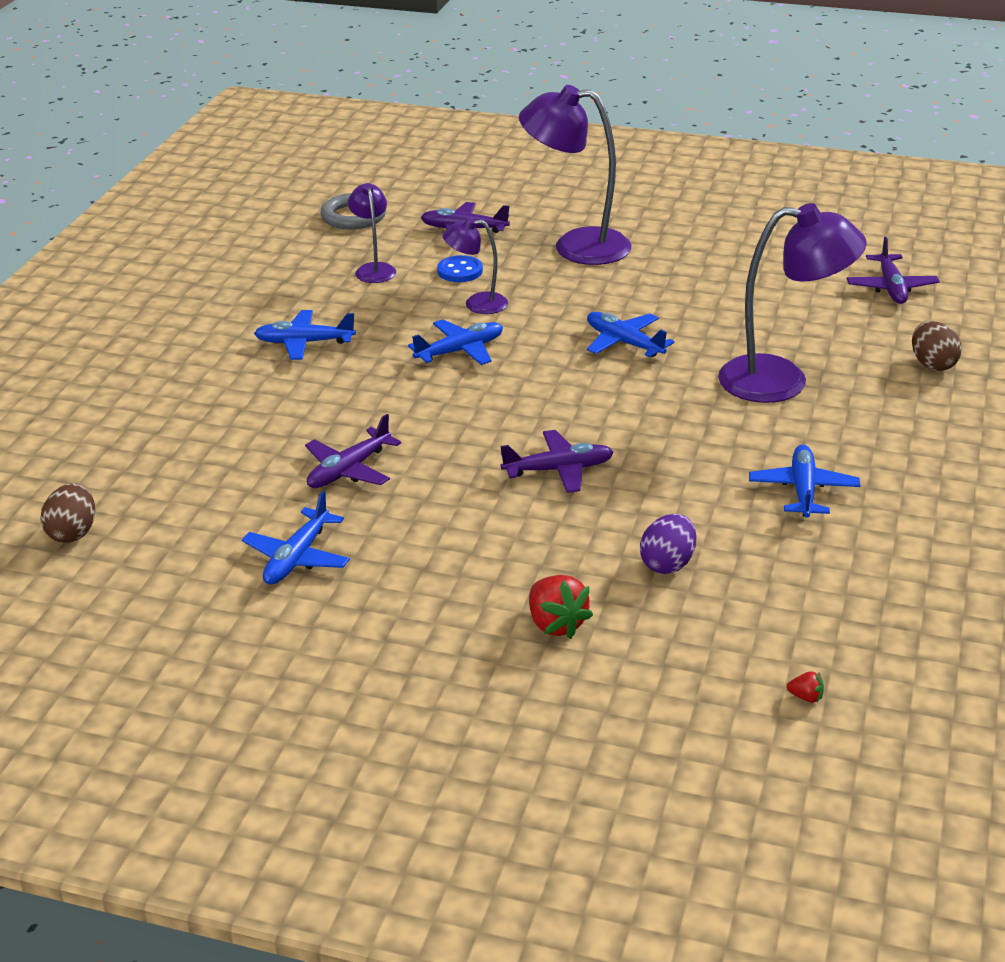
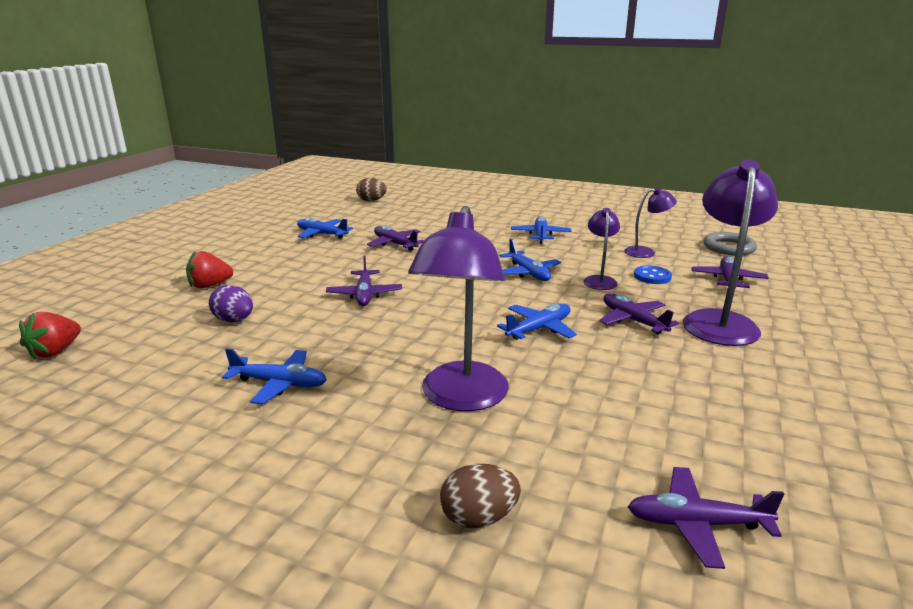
camera: 95 degrees right, 10 degrees down
red strawberry [787,671,824,703] -> red strawberry [19,312,81,360], size x2.11
none -> purple plane [599,293,679,334]

